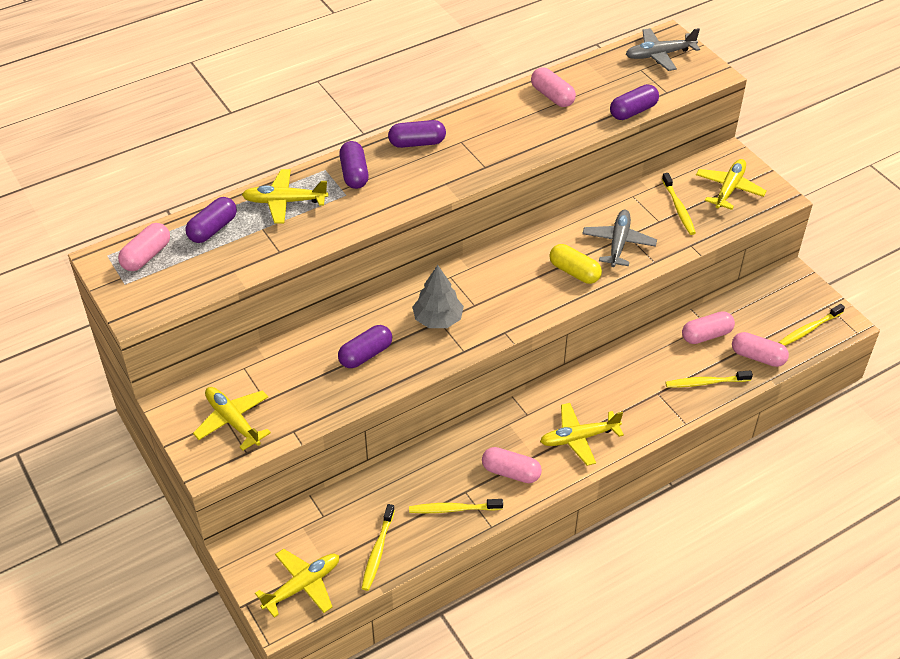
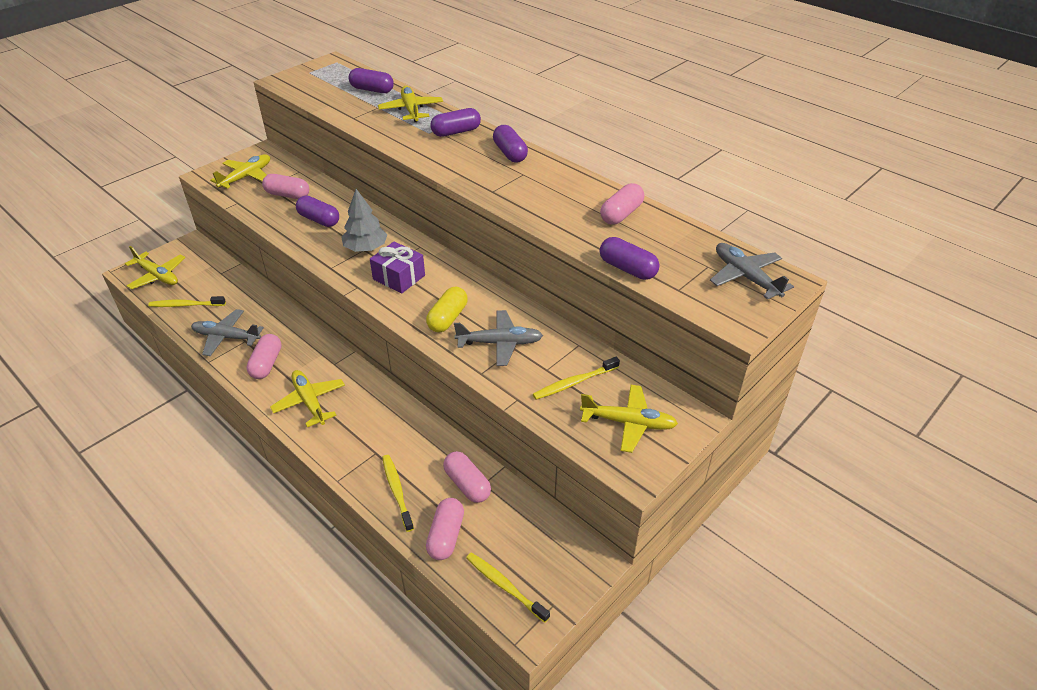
camera: 75 degrees right, 5 degrees down
pink capsule [118,223,170,271] -> pink capsule moved to [262,174,309,199]
yellow toothbrush [409,499,503,513] -> grey plane [191,309,264,356]
none -> purple gift [370,242,425,294]

